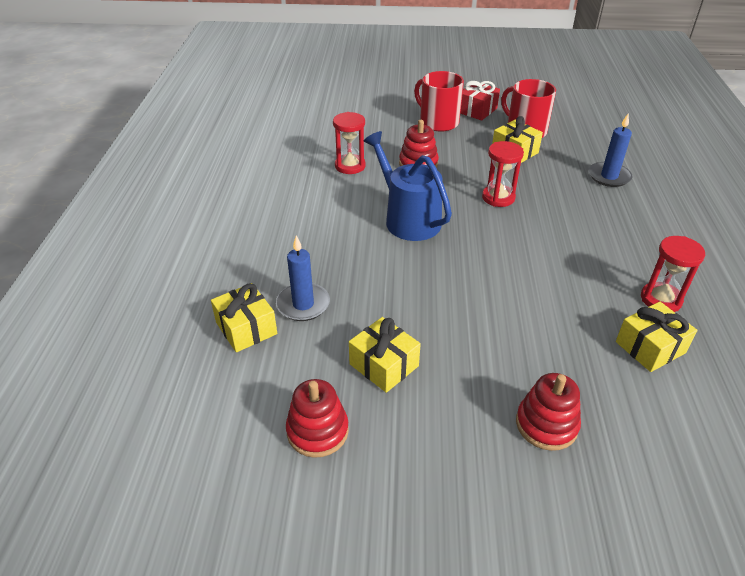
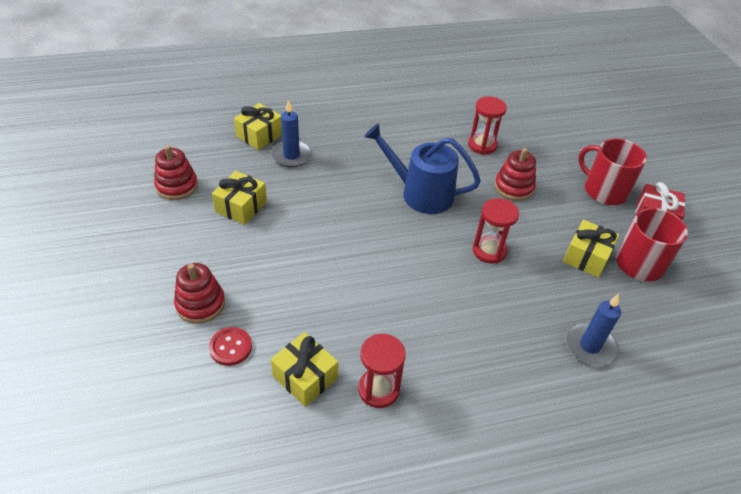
camera: 70 degrees right, 5 degrees up
blue watering can [363,131,452,241] -> blue watering can turned 105 degrees counterclockwise [364,123,481,214]
red mug [414,71,464,131] -> red mug turned 75 degrees counterclockwise [578,139,647,205]
none -> red button [209,327,252,366]

